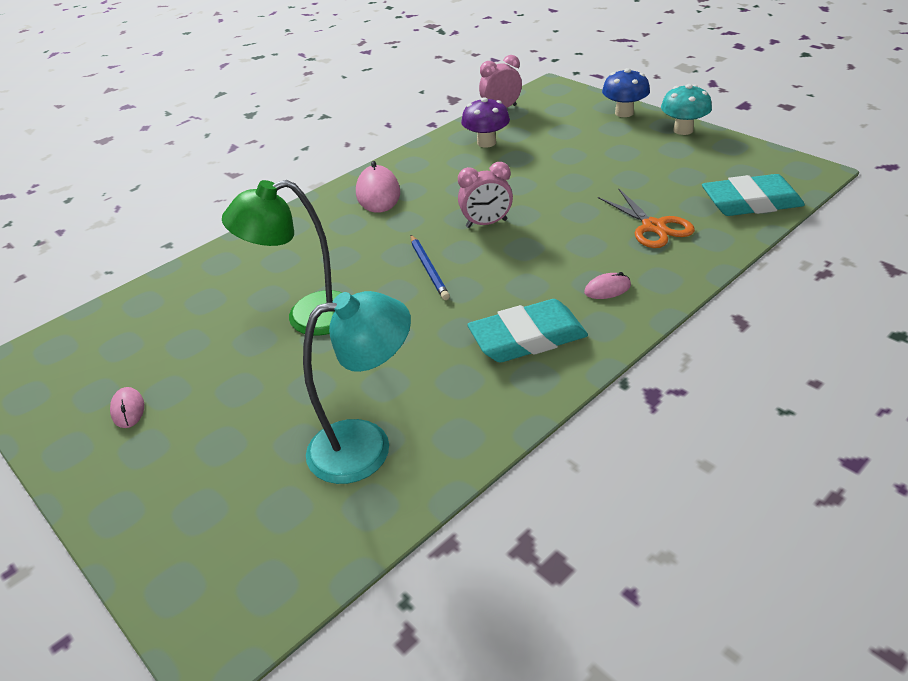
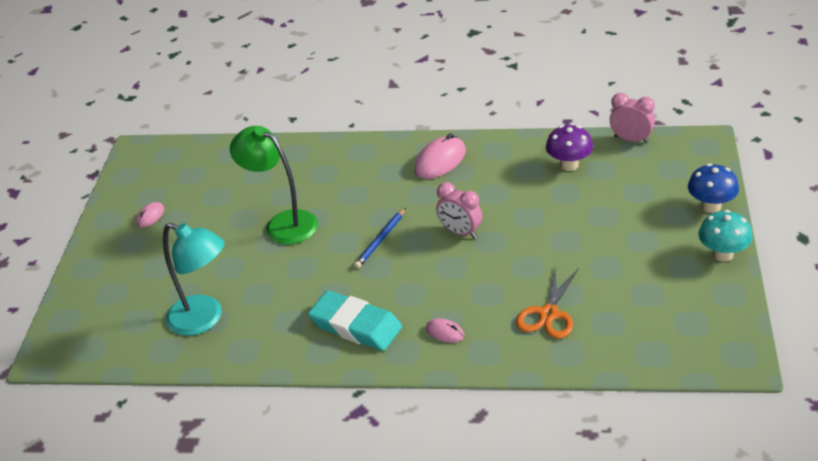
camera: 50 degrees right, 0 degrees up
turquoise eraser [702,174,805,216] -> none

